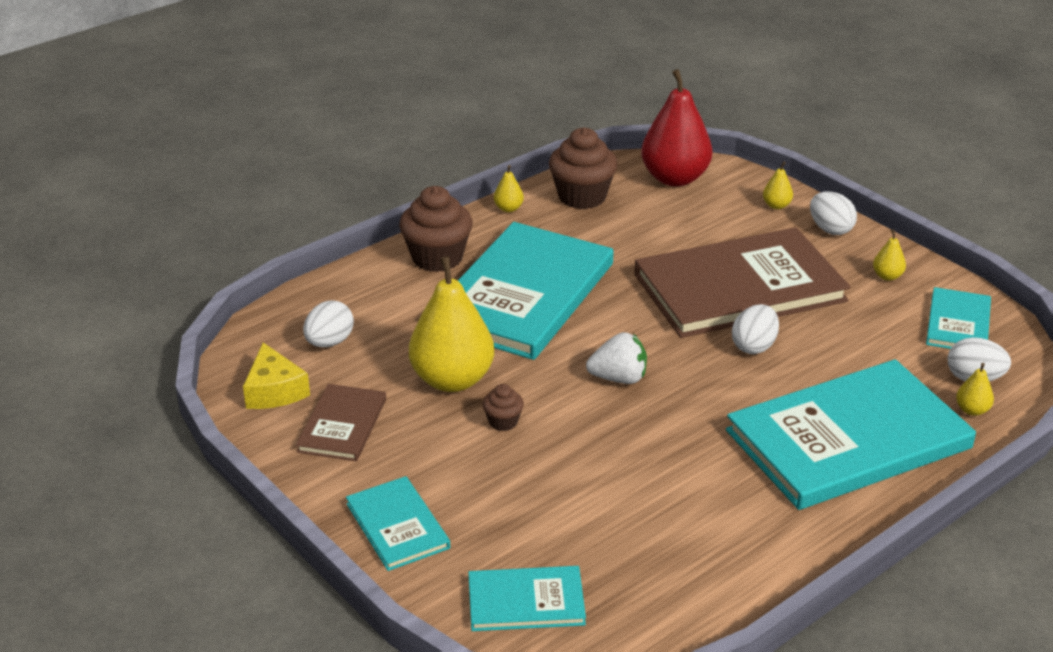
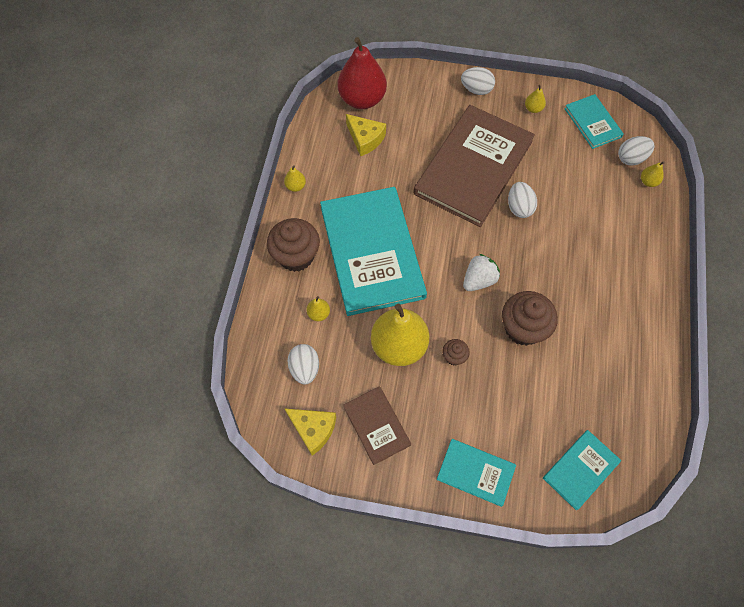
camera: 40 degrees left, 30 degrees up
brown cupcake [549,127,618,209] -> brown cupcake moved to [502,291,558,346]
turquoise book [726,359,976,510] -> none
yellow pear [763,161,793,209] -> yellow pear moved to [307,296,330,321]
none -> yellow cheese [346,114,386,156]

